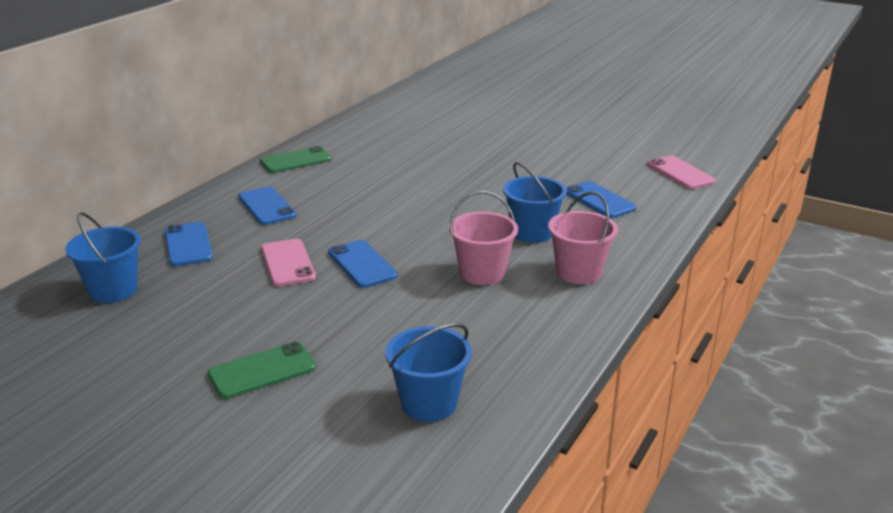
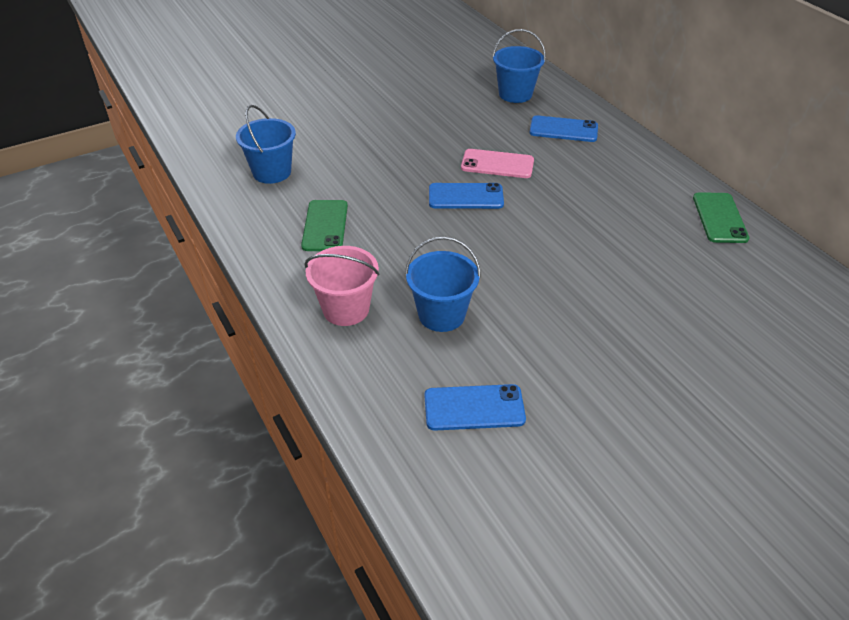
camera: 120 degrees right, 15 degrees up
green phone [208,342,316,399] -> green phone moved to [301,200,348,251]
blue phone [238,186,296,225] -> none
pink bucket [449,191,518,285] -> none
pink phone [647,156,716,189] -> none

